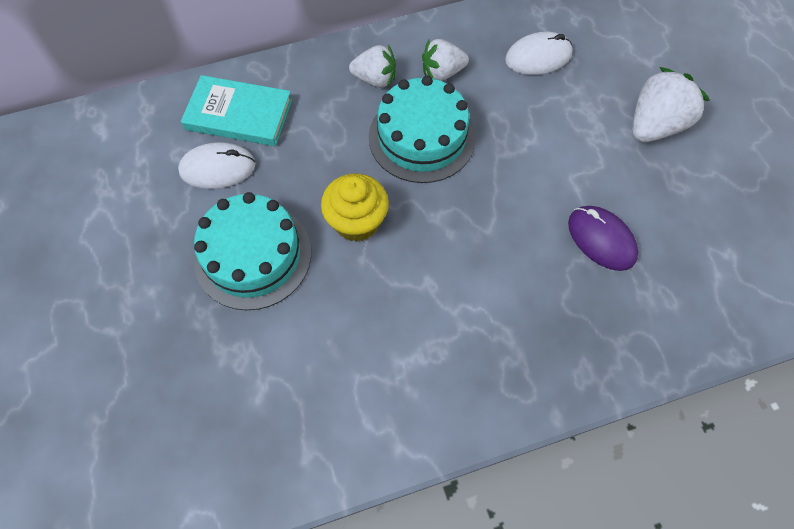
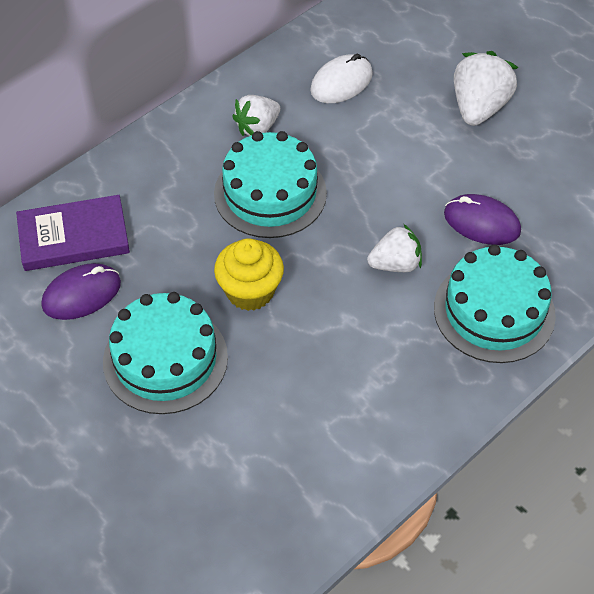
camera: 25 degrees left, 10 degrees down
white mouse [178,142,256,189] -> purple mouse [41,263,121,320]
turquoise book [181,75,292,146] -> purple book [16,195,130,271]
white strawberry [349,45,396,88] -> white strawberry moved to [367,224,422,272]
none -> turquoise cake [434,244,556,363]

